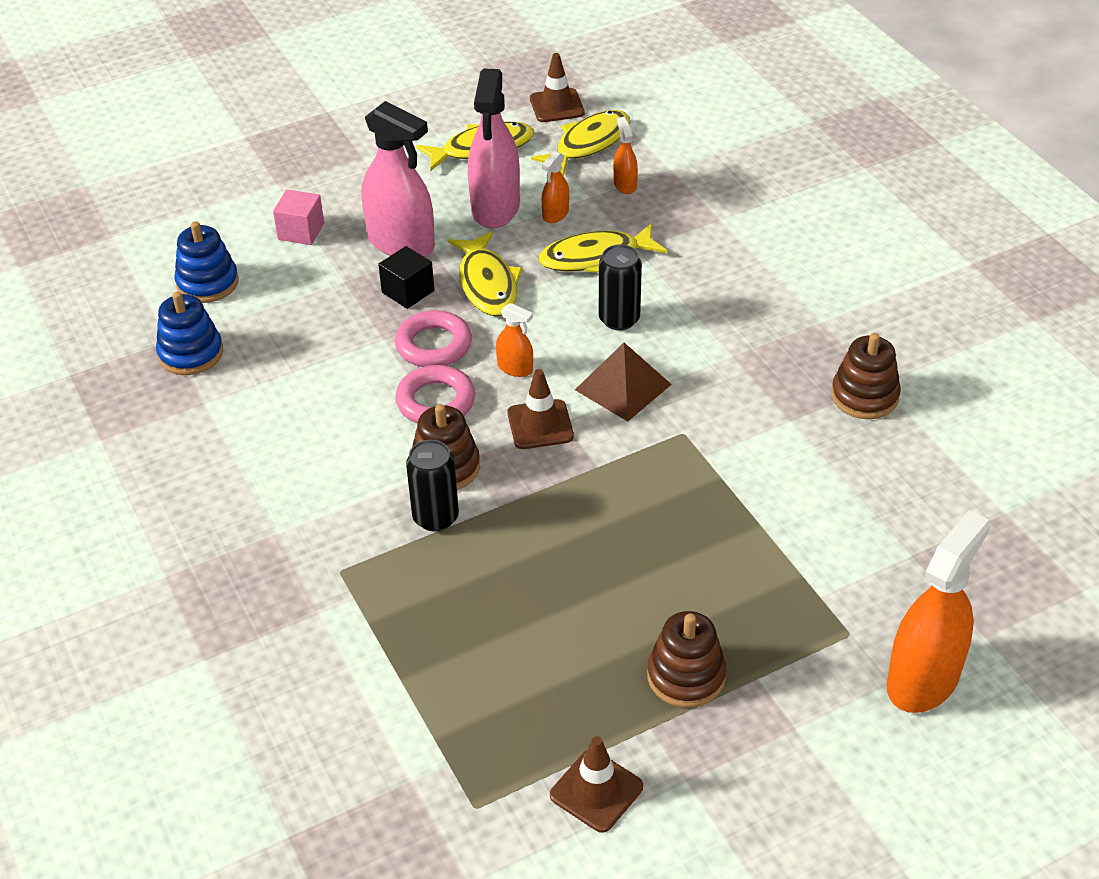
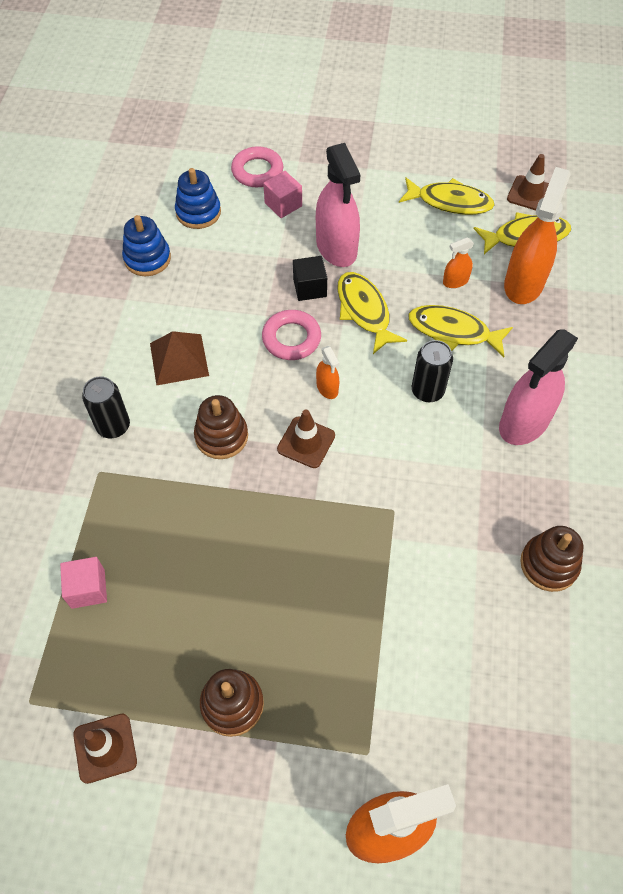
camera: 35 degrees right, 15 degrees up
pink ring [395,365,475,423] -> pink ring moved to [231,146,283,187]
black can [406,440,459,532] -> black can moved to [82,376,130,439]
yellow fish [448,231,523,316] -> yellow fish turned 135 degrees clockwise [337,272,407,354]
pink spray bottle [468,68,520,228] -> pink spray bottle moved to [499,329,578,445]
brown pyramid [575,343,672,422] -> brown pyramid moved to [150,331,209,386]
orange spray bottle [613,117,638,194] -> orange spray bottle [504,167,571,304], size x2.15
none -> pink cube [60,557,107,609]

